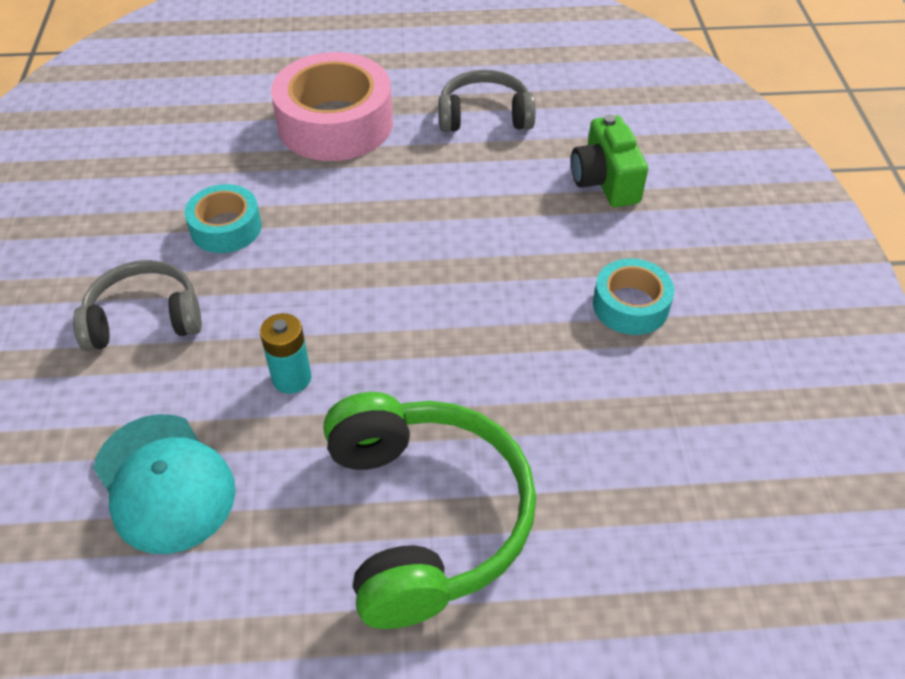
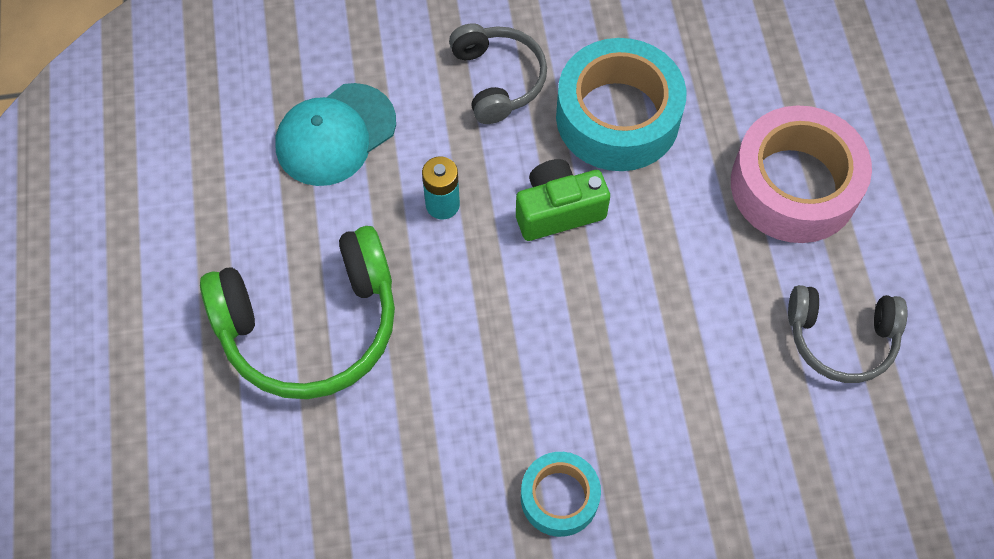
camera: 85 degrees right, 15 degrees up
turquoise tape [184,184,262,253] -> turquoise tape [556,38,686,171], size x1.82
grey headphones [439,70,536,132] -> grey headphones turned 105 degrees clockwise [788,285,907,383]
green camera [571,114,648,207] -> green camera moved to [516,159,610,241]

